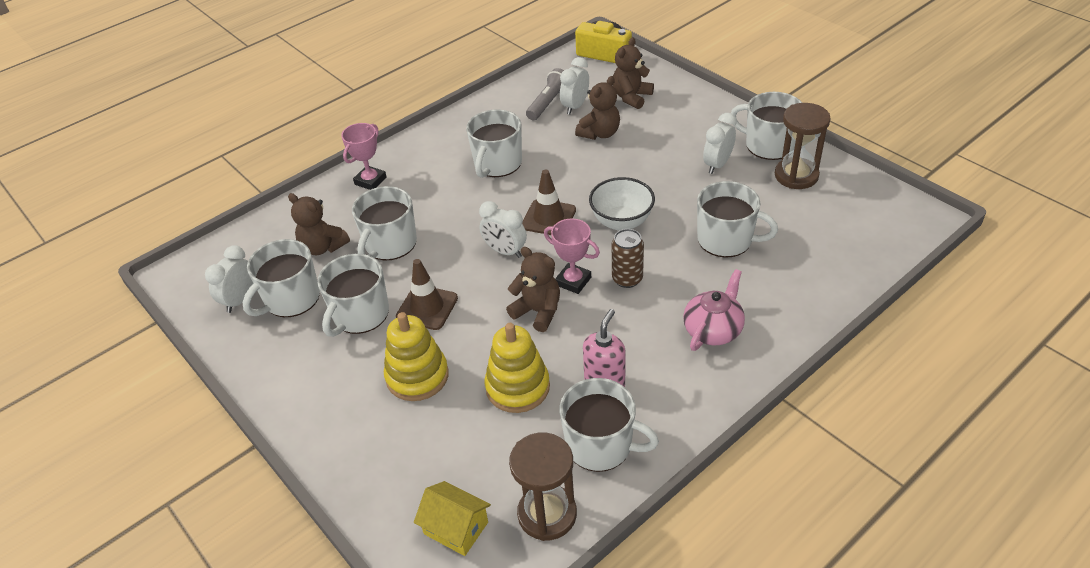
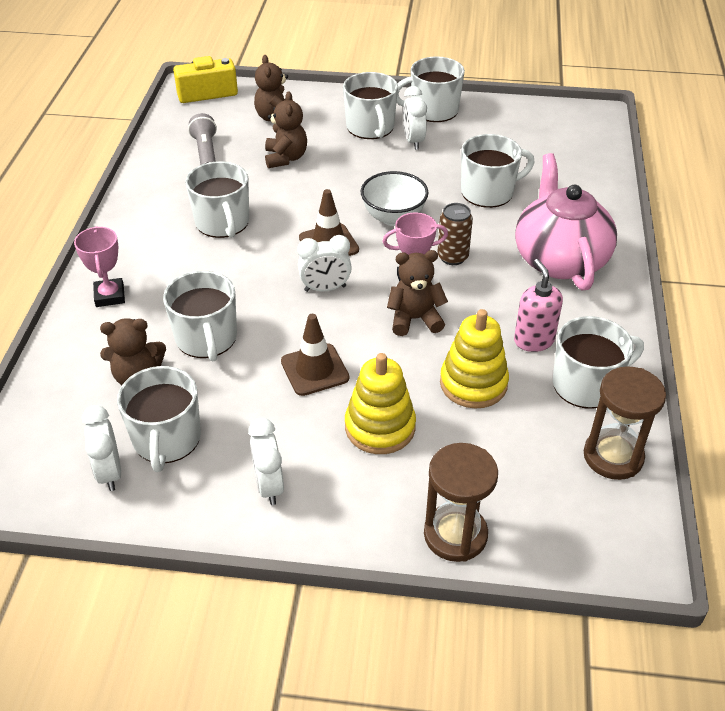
camera: 45 degrees left, 0 degrees up
white mug [318,254,389,337] -> white mug moved to [343,72,398,139]
yellow house [414,481,491,556] -> none
white clock [560,57,589,115] -> white clock moved to [248,418,284,505]
pink teapot [683,269,745,351] -> pink teapot [515,153,617,290], size x1.71
brown hourglass [775,103,831,189] -> brown hourglass moved to [424,443,498,562]

